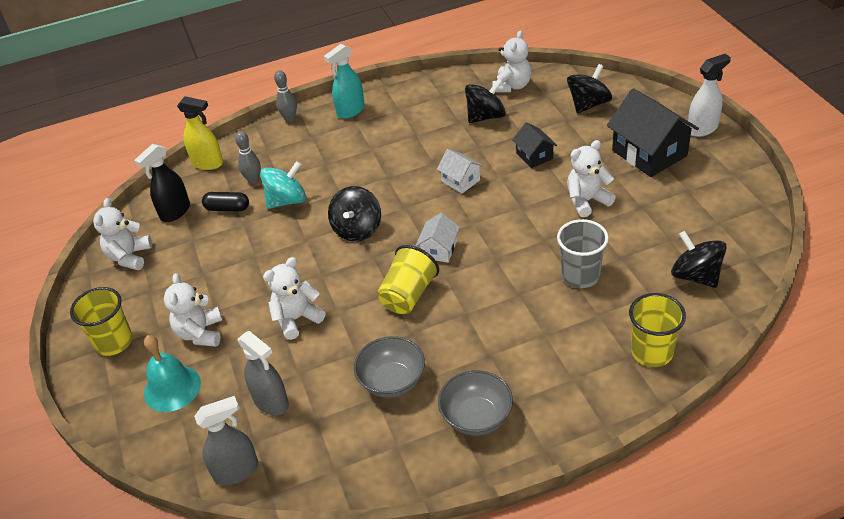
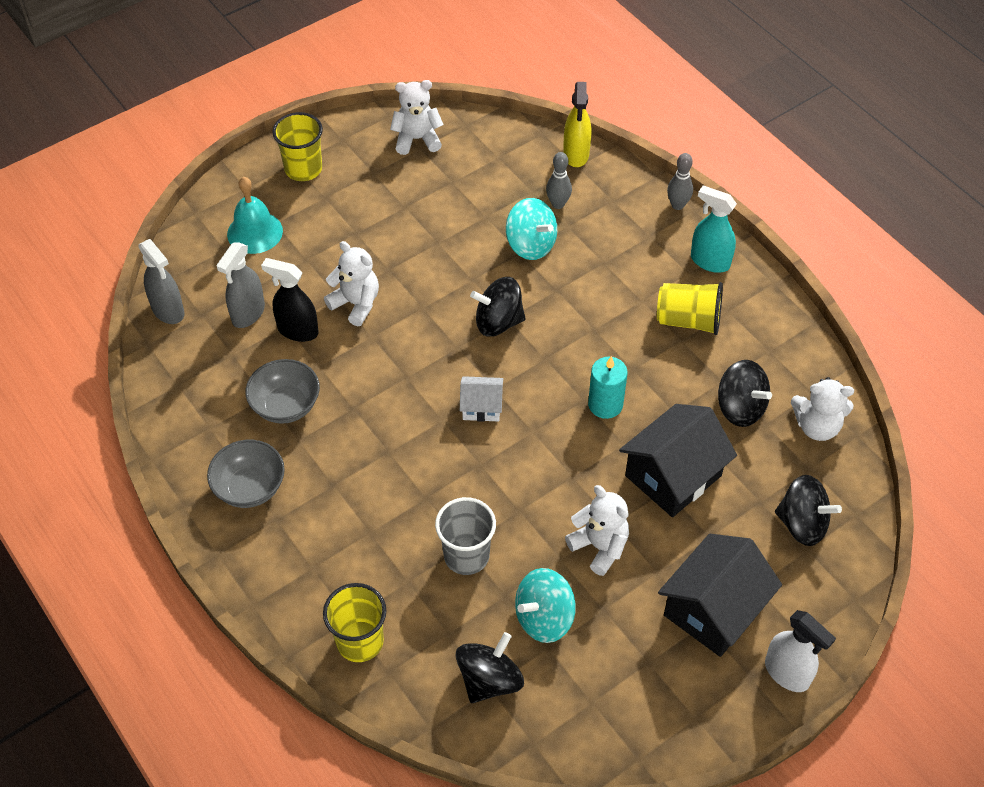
camera: 70 degrees right, 10 degrees up
black spray bottle [134,144,190,222] -> black spray bottle moved to [261,258,319,342]
white teddy bear [164,273,222,347] -> none
black capsule [202,192,249,211] -> none
yellow cup [377,245,439,314] -> yellow cup moved to [657,282,723,335]
white house [437,149,483,194] -> turquoise candle [588,356,628,419]
black house [512,122,557,168] -> black house [619,404,737,517], size x1.91
none -> turquoise spinning top [515,568,576,643]

